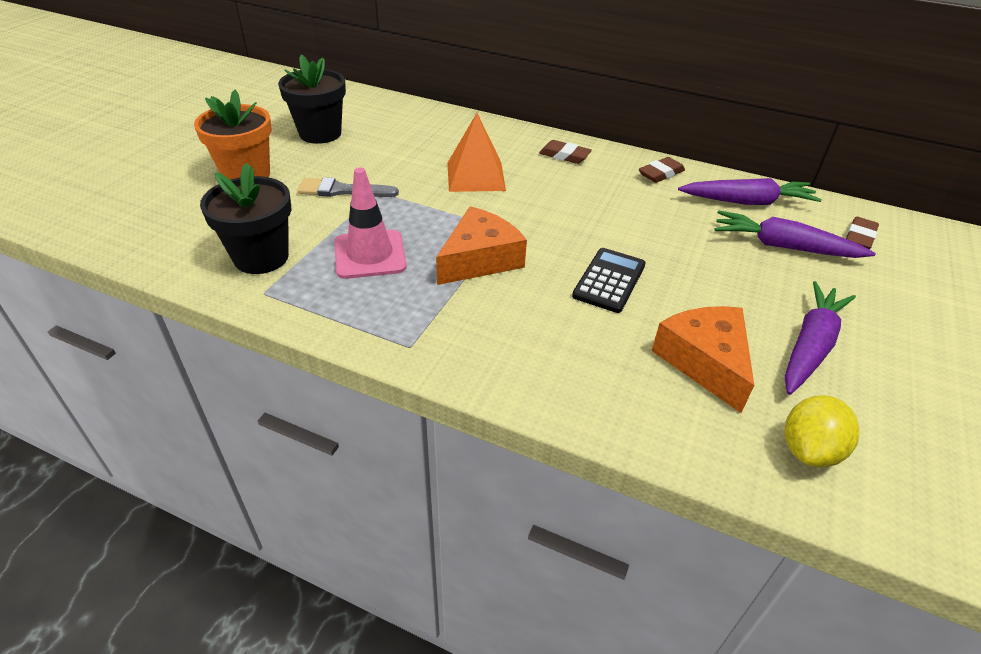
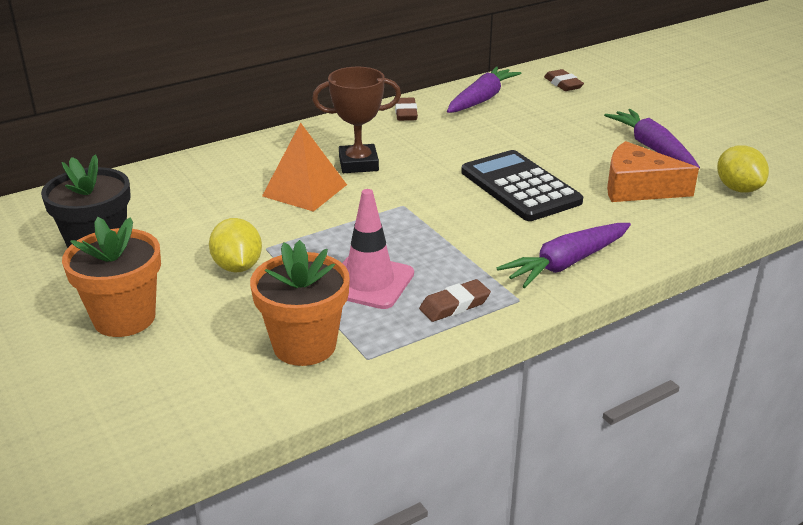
camera: 55 degrees left, 10 degrees down
black flower pot [200,163,292,274] -> orange flower pot [250,240,350,366]
grey brush [297,177,399,197] -> yellow lemon [209,218,262,272]
orange cheese [436,206,527,285] -> none
brown eraser [539,140,592,164] -> brown eraser moved to [419,279,491,322]
black calculator [572,248,646,313] -> black calculator [461,150,583,221], size x1.53
purple carrot [715,210,876,258] -> purple carrot moved to [497,223,631,288]
none -> brown trophy [312,67,401,173]

